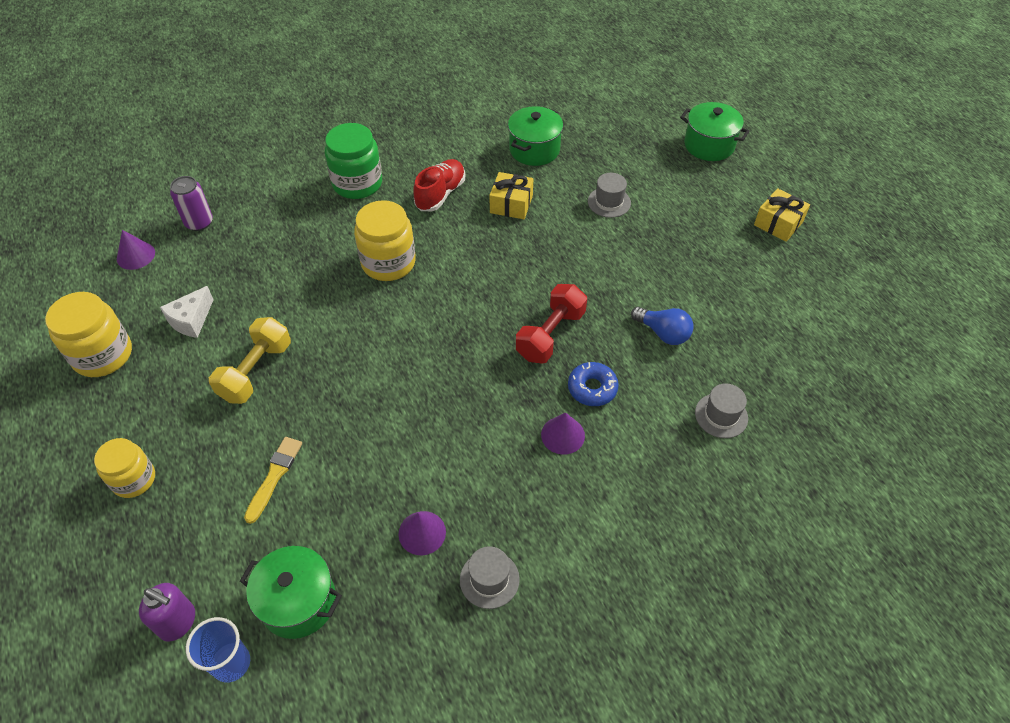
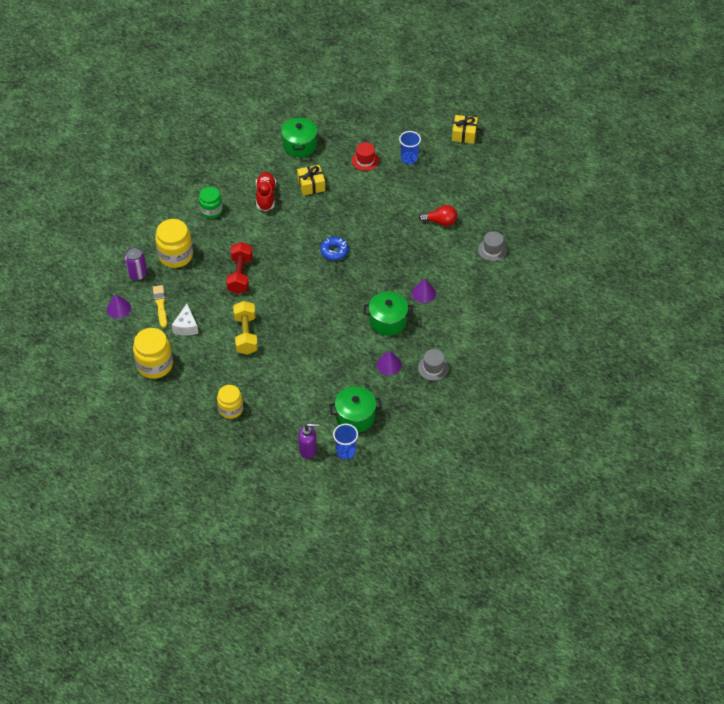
camera: 30 degrees left, 0 degrees up
yellow brush [244,437,302,524] -> yellow brush moved to [153,285,167,328]
green jar [325,123,382,199] -> green jar [199,187,223,219], size x0.66
yellow jar [354,200,416,281] -> yellow jar moved to [155,219,193,268]
red dumbbell [516,284,587,364] -> red dumbbell moved to [226,242,253,294]
blue donut [568,362,619,406] -> blue donut moved to [320,237,349,260]
grey hat [588,173,631,218] -> red hat [352,142,379,171]
blue light bulb [631,307,694,345] -> red light bulb [419,205,457,226]
green pot [680,102,750,161] -> green pot moved to [364,291,413,336]
none -> blue cup [399,131,421,164]

